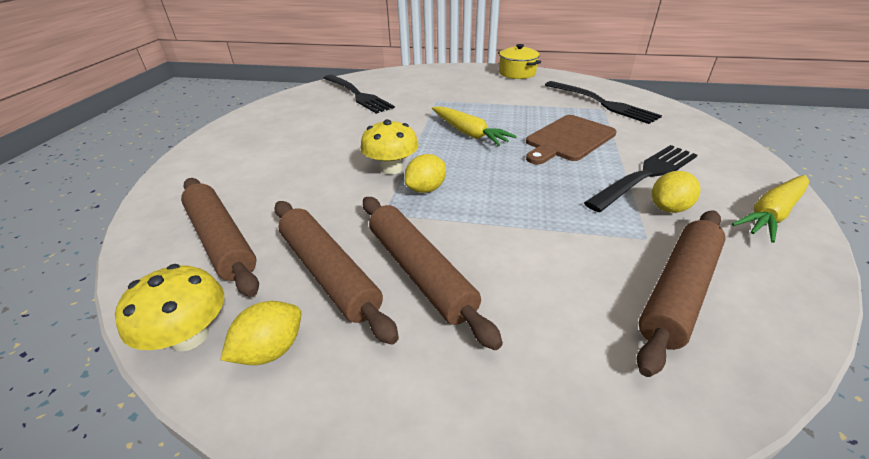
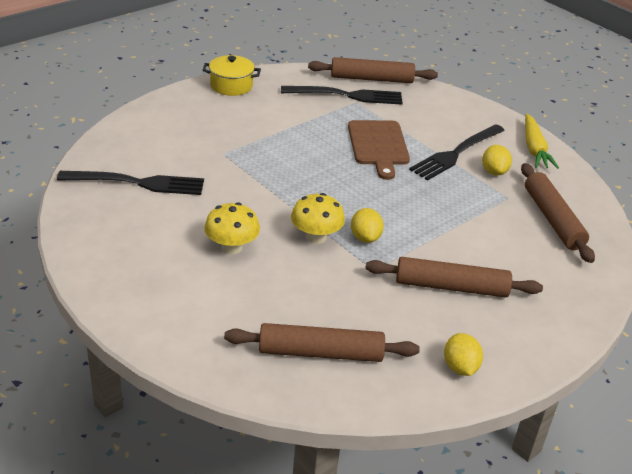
camera: 55 degrees left, 0 degrees up
yellow mushroom [115,264,224,351] -> yellow mushroom moved to [204,202,260,254]
brown rolling pin [274,201,399,345] -> brown rolling pin moved to [308,57,438,83]
yellow carrot [432,106,517,146] -> none
black fork [584,145,697,212] -> black fork turned 135 degrees counterclockwise [409,124,505,181]

